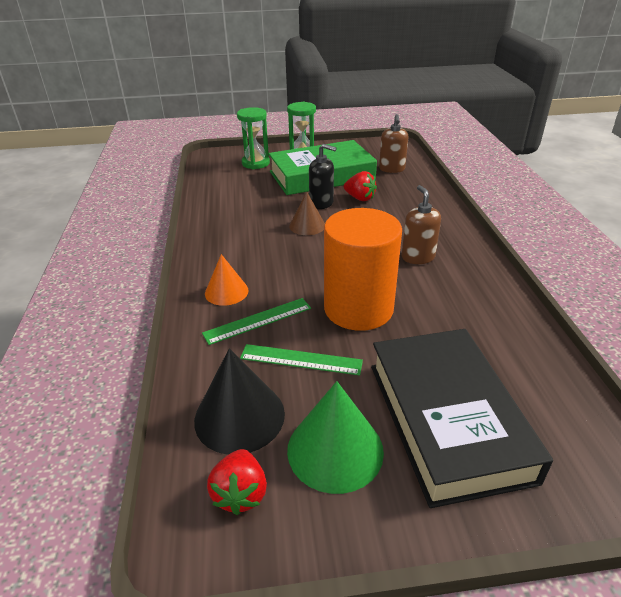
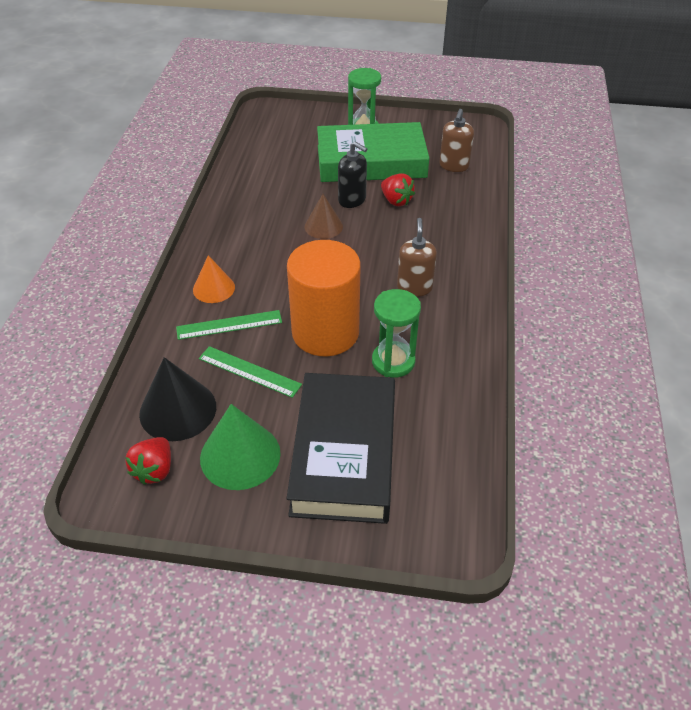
camera: 15 degrees right, 10 degrees up
green hourglass [237,107,270,169] -> green hourglass moved to [372,289,421,378]

